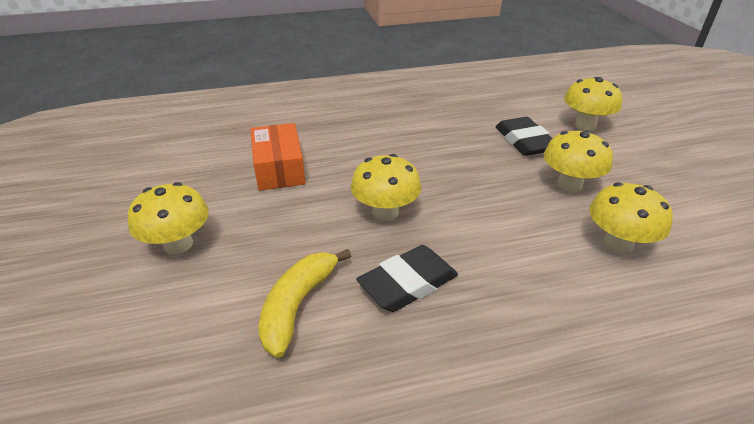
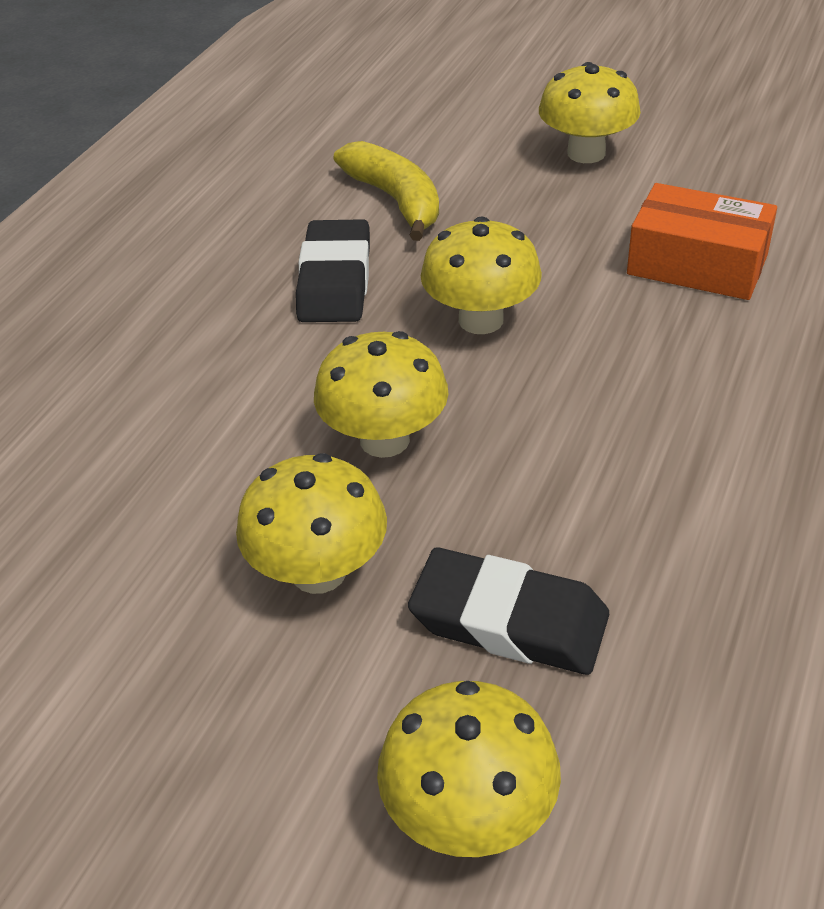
camera: 130 degrees right, 5 degrees up
yellow mushroom [589,182,673,254] -> yellow mushroom moved to [314,331,448,458]

